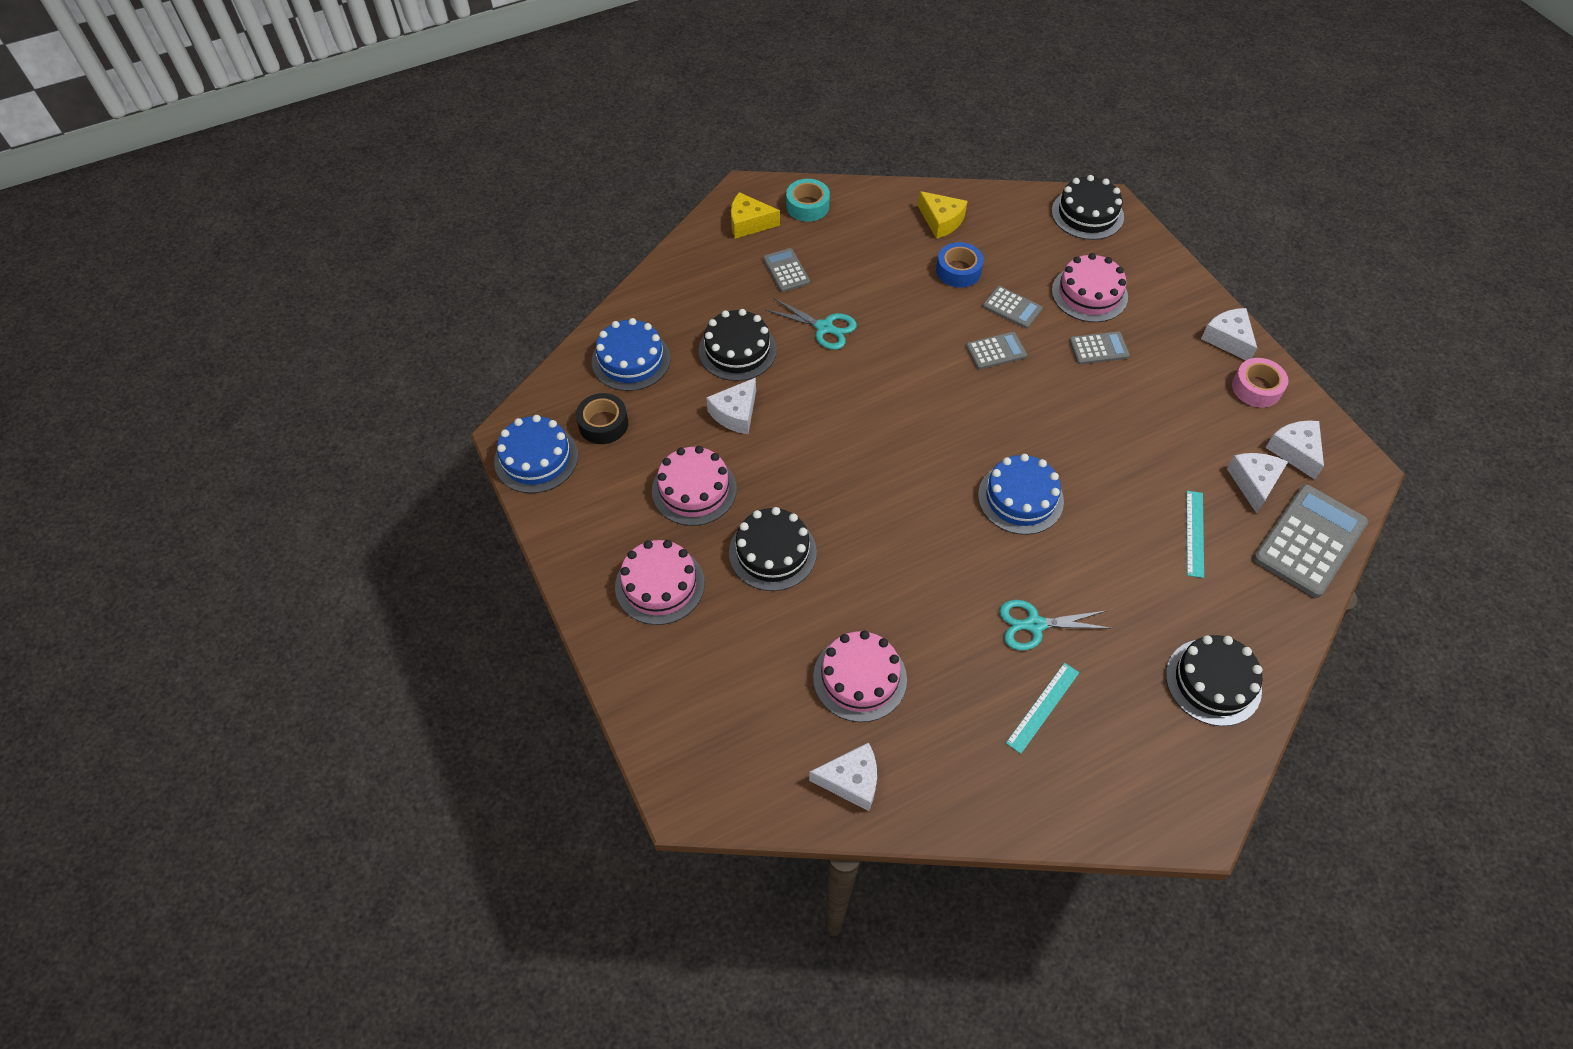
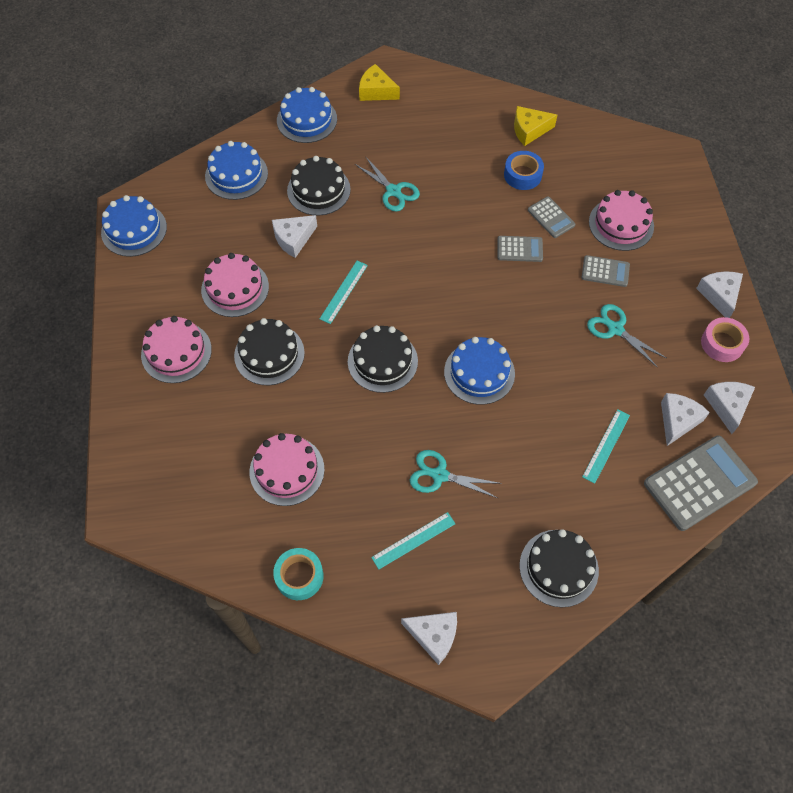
camera: 20 degrees right, 5 degrees up
black tape [576,393,628,444] -> none
grey calculator [763,248,810,292] -> none
turquoise tape [786,179,830,222] -> turquoise tape moved to [273,548,323,600]
white cheese [809,743,877,811] -> white cheese moved to [401,612,457,665]
yellow cheese [918,191,968,239] -> yellow cheese turned 105 degrees clockwise [514,106,557,146]
black cake [1052,175,1124,240] -> black cake moved to [348,325,418,393]
none -> blue cake [277,87,337,143]
none -> turquoise ruler [320,261,368,324]
none -> turquoise scissors [587,304,666,368]

